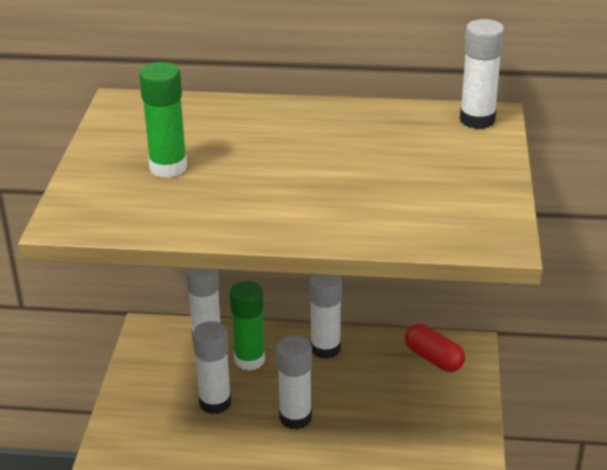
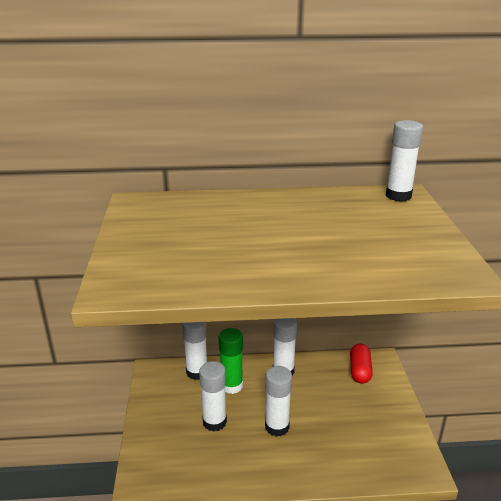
camera: 10 degrees left, 5 degrees down
green glue stick [139,62,187,178] -> none
red capsule [405,324,465,372] -> red capsule turned 60 degrees clockwise [350,344,373,384]

